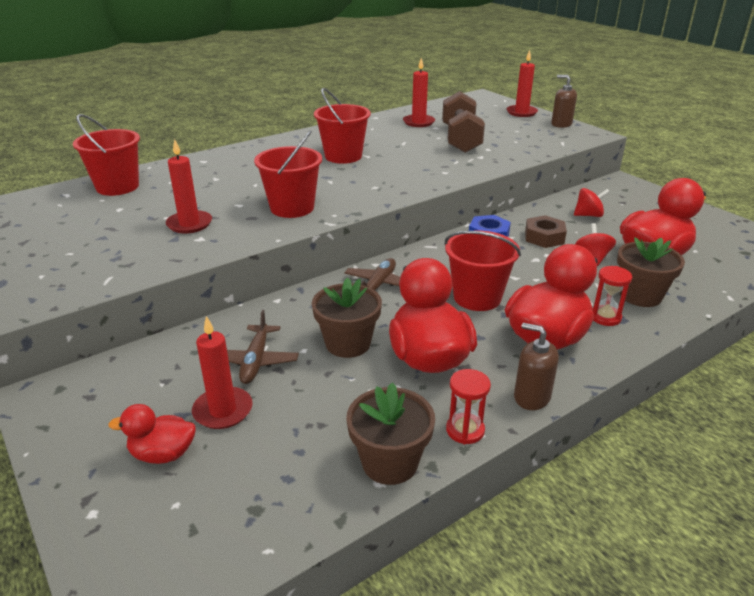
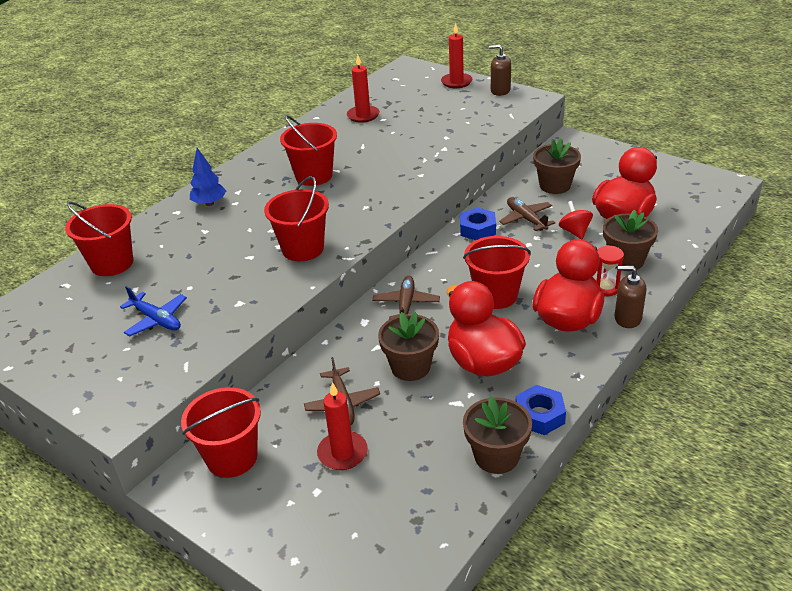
camera: 15 degrees left, 5 degrees up
red duck [109,404,196,464] -> none
red candle [166,139,212,234] -> none
brown dumbbell [442,91,485,153] -> none
red hourglass [446,369,491,444] -> blue nut [516,385,566,435]
brown soap dispenser [514,323,559,410] -> brown soap dispenser moved to [615,266,646,328]
brown nut [525,215,567,248] -> brown plane [499,197,555,231]
red spinning top [574,188,610,217] -> brown flower pot [533,138,581,194]
none -> blue plane [120,286,187,337]
none -> red bucket [181,387,261,478]
none -> blue tree [190,148,226,206]

